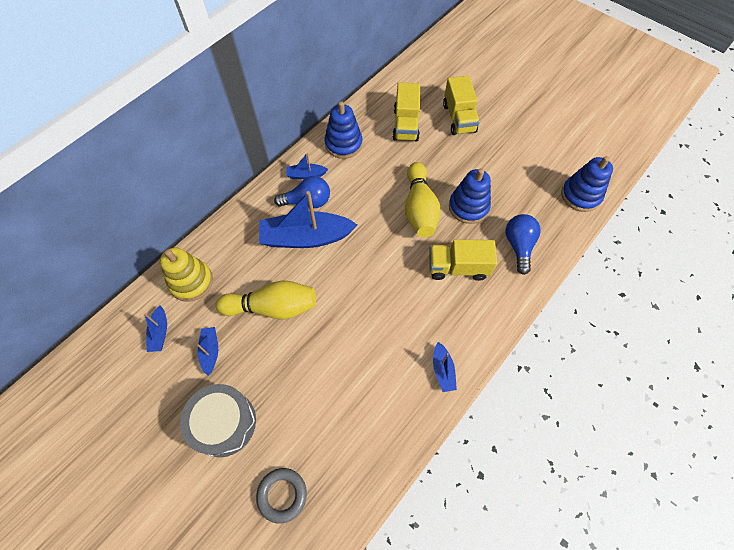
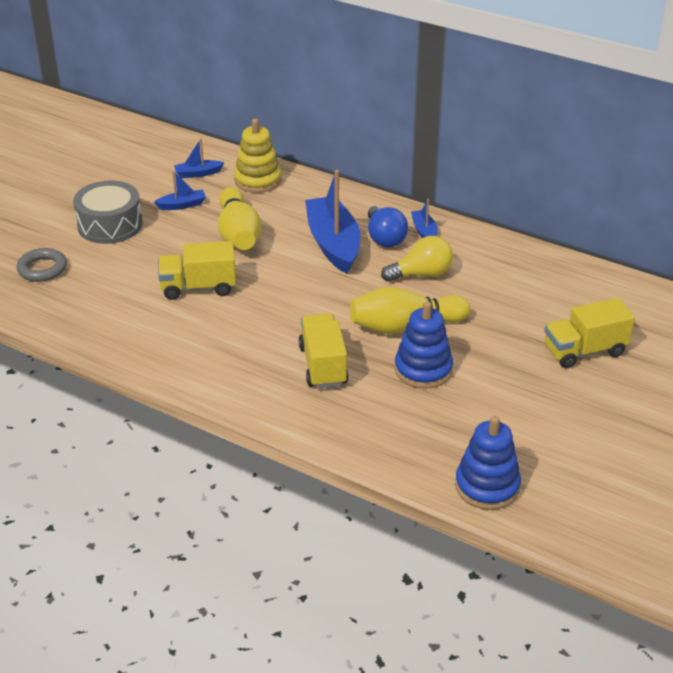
camera: 80 degrees right, 25 degrees down
blue stacking toy [324,101,362,159] -> none
yellow truck [393,82,420,141] -> yellow truck moved to [158,241,236,300]
blue boat [433,342,457,392] -> none
blue light bulb [506,214,541,275] -> none
none -> yellow light bulb [381,236,453,282]

